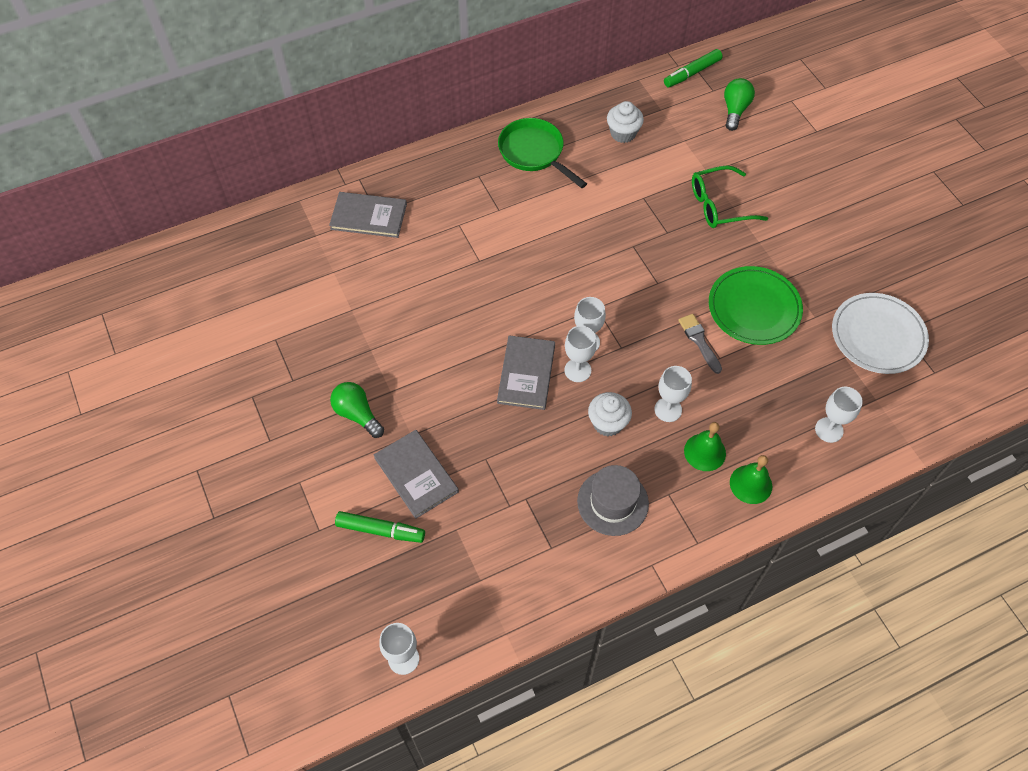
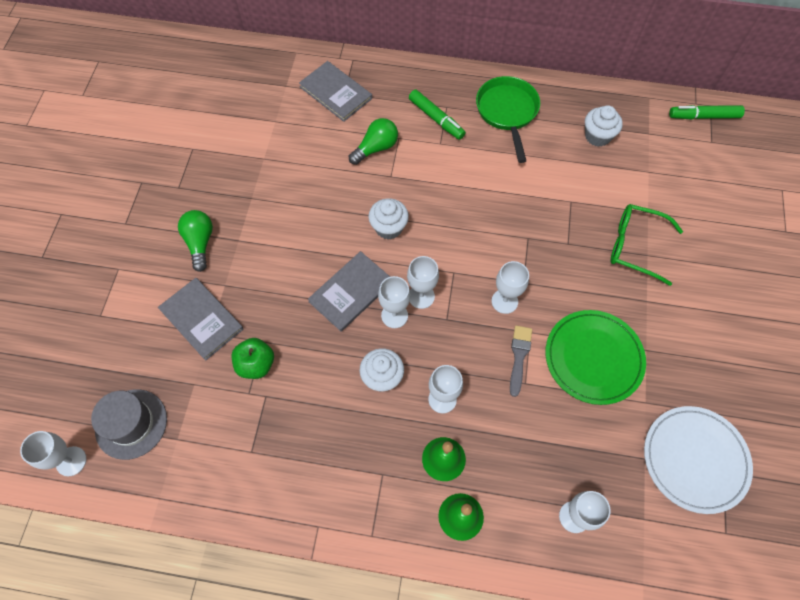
camera: 35 degrees right, 5 degrees up
green marker [335,511,425,543] -> green marker moved to [409,90,466,140]
grey book [374,430,459,519] -> grey book turned 45 degrees counterclockwise [158,278,243,361]
grey hat [577,465,649,536] -> grey hat moved to [91,389,167,460]
green light bulb [724,78,755,131] -> green light bulb moved to [349,118,398,165]
none -> green apple [232,338,274,379]
none -> white cupcake [369,198,409,240]
none -> white goblet [492,261,529,314]

